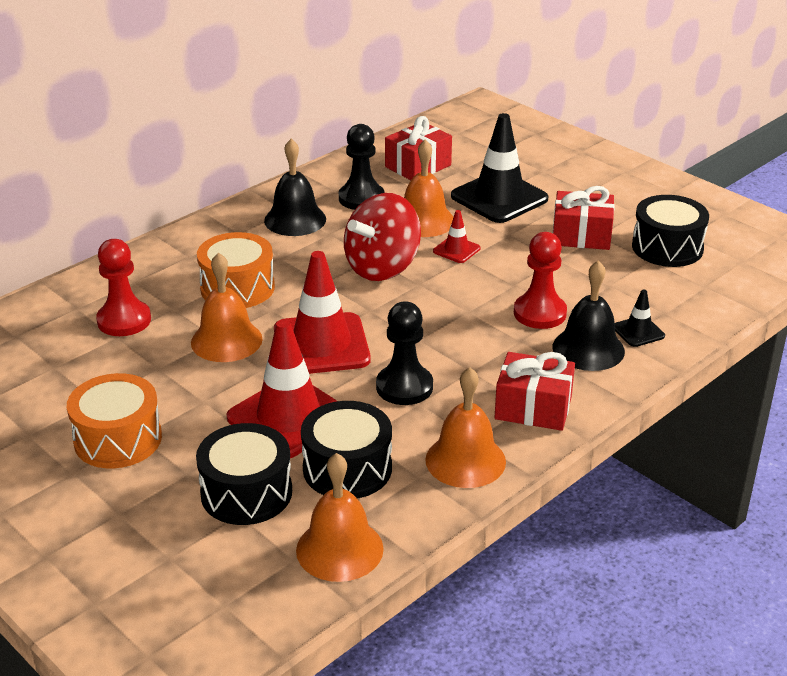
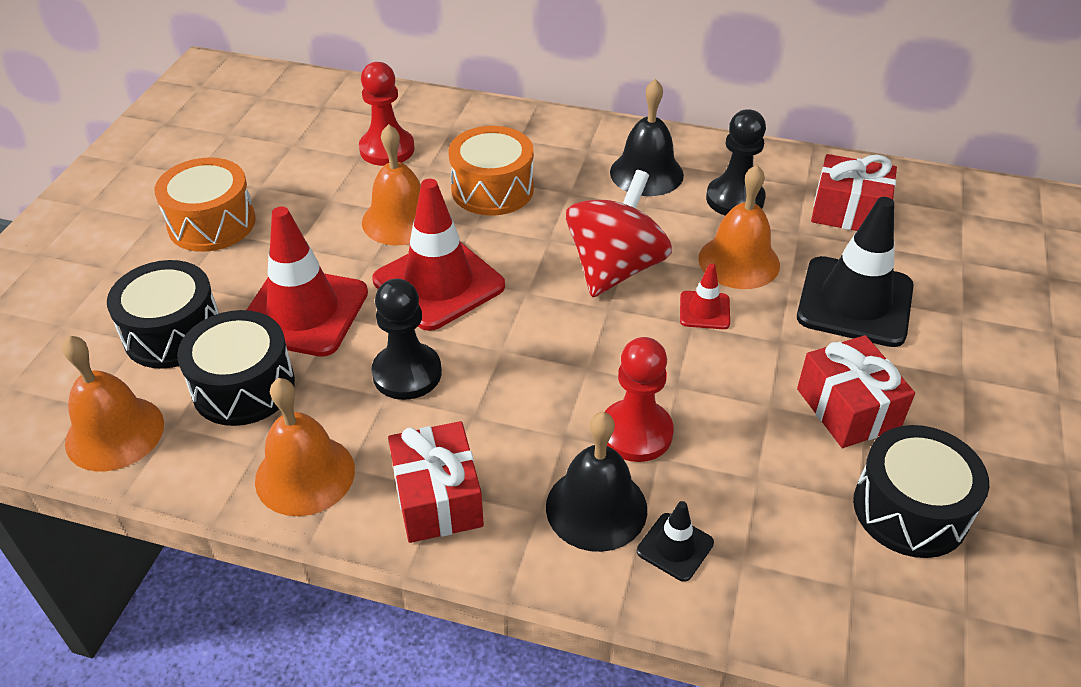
camera: 60 degrees right, 10 degrees up
red spinning top [344,193,421,281] -> red spinning top turned 105 degrees clockwise [566,170,672,297]

